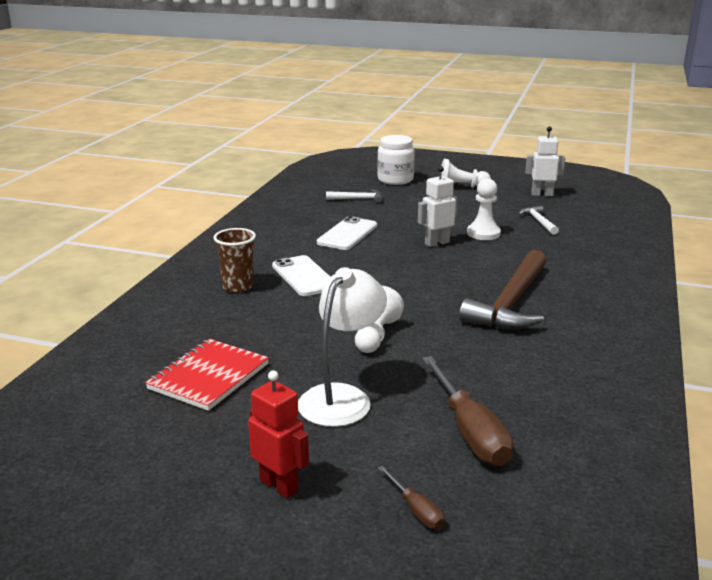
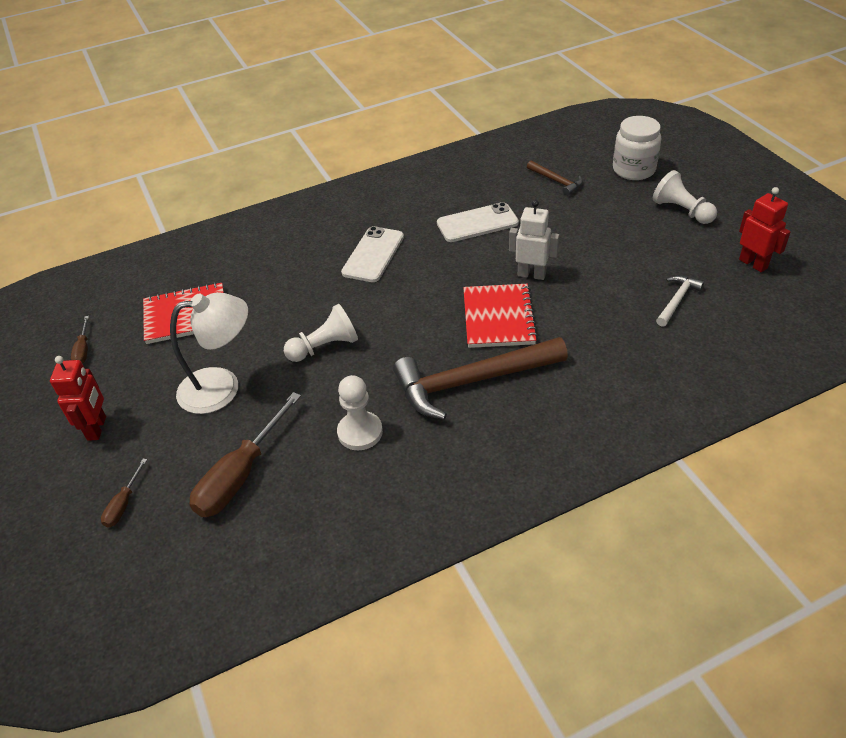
camera: 50 degrees right, 20 degrees up
brown cup [213,228,256,293] -> none
white hammer [326,190,382,203] -> brown hammer [527,161,583,196]
white pawn [467,178,501,240] -> white pawn moved to [337,375,383,450]
white robot [525,126,565,196] -> red robot [739,187,791,272]
none -> brown screwdriver [71,316,89,364]
none -> red notebook [463,284,538,348]

